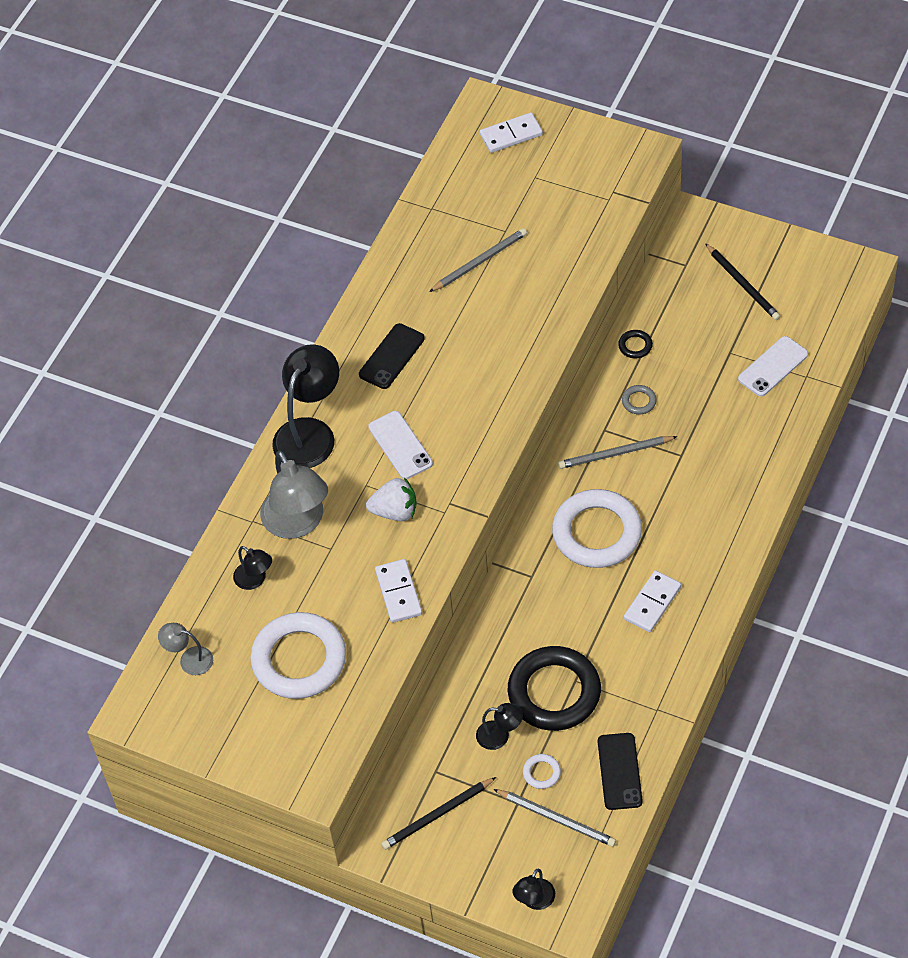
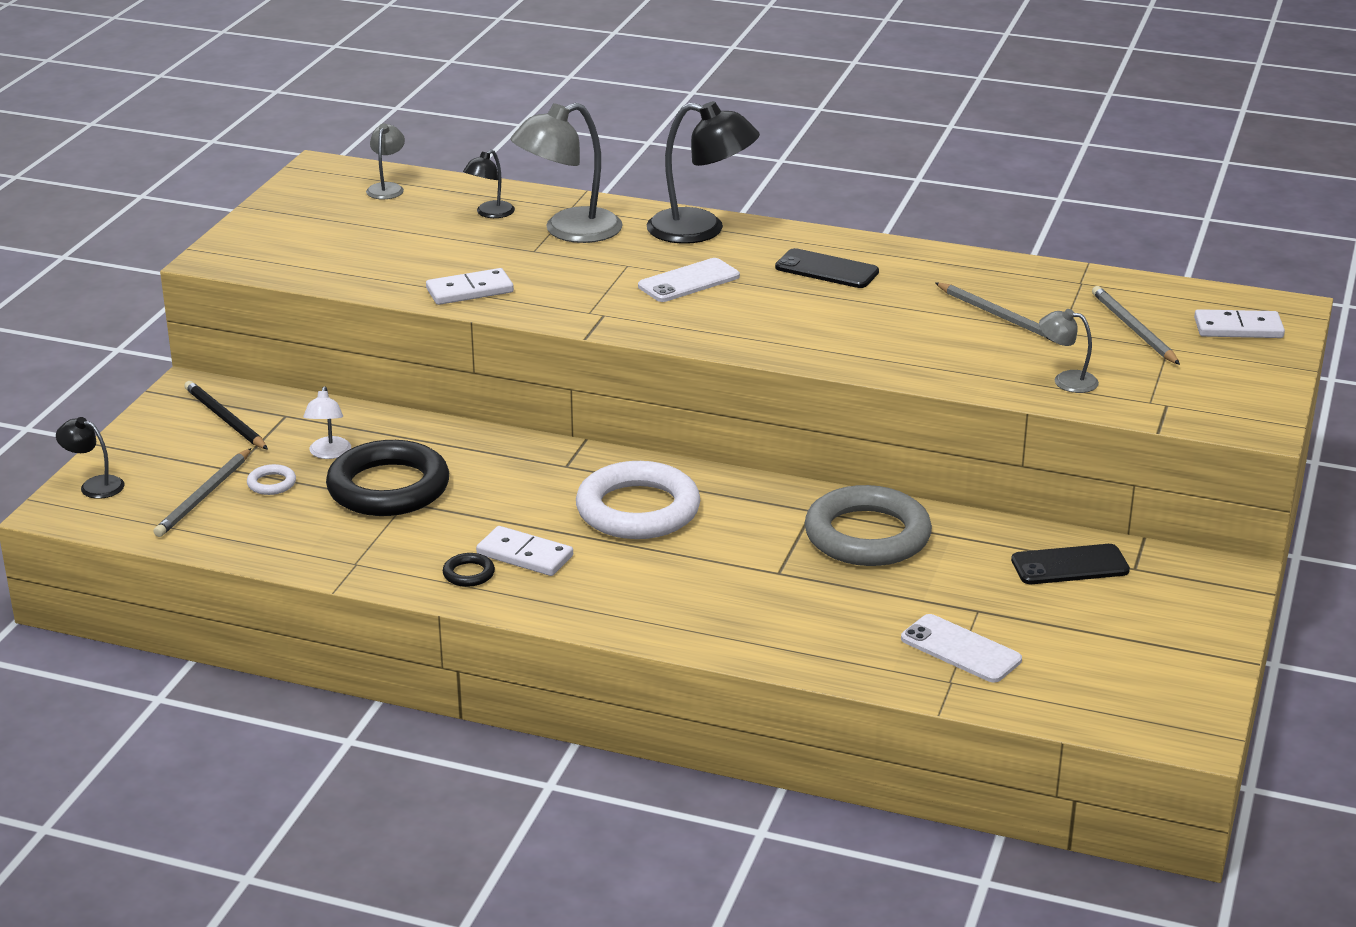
camera: 80 degrees right, 25 degrees down
white ring [250,612,346,699] -> none
white strawberry [366,477,417,521] -> none
black lamp [476,703,523,750] -> white lamp [303,386,351,459]
white domino [480,112,543,153] -> white domino turned 60 degrees counterclockwise [1194,309,1285,338]
grey pencil [558,436,678,469] -> grey pencil moved to [1092,286,1180,365]
black phone [598,733,643,810] -> black phone moved to [1011,544,1130,584]
black ring [618,330,653,359] -> black ring moved to [443,553,495,587]
grey ring [622,385,657,415] -> grey ring [805,485,932,566], size x2.49
black pencil [705,243,781,320] -> none
none -> grey lamp [1039,309,1099,393]

